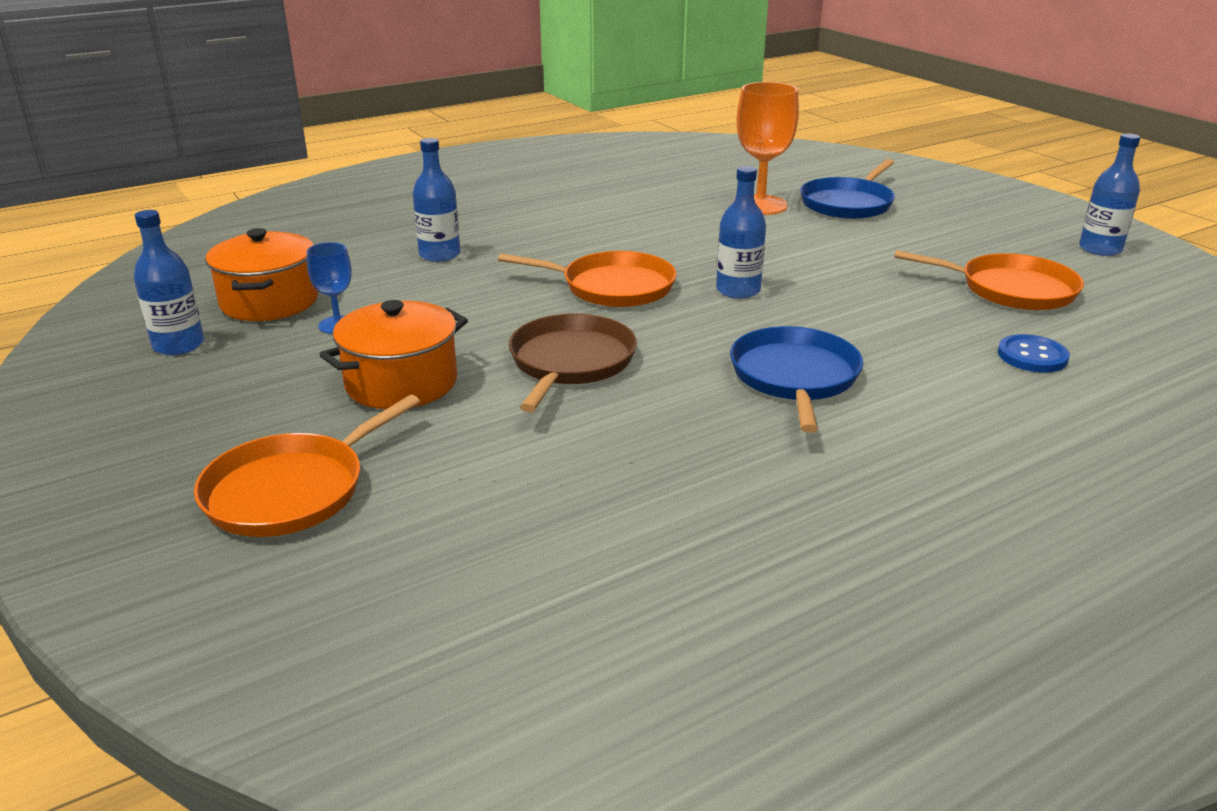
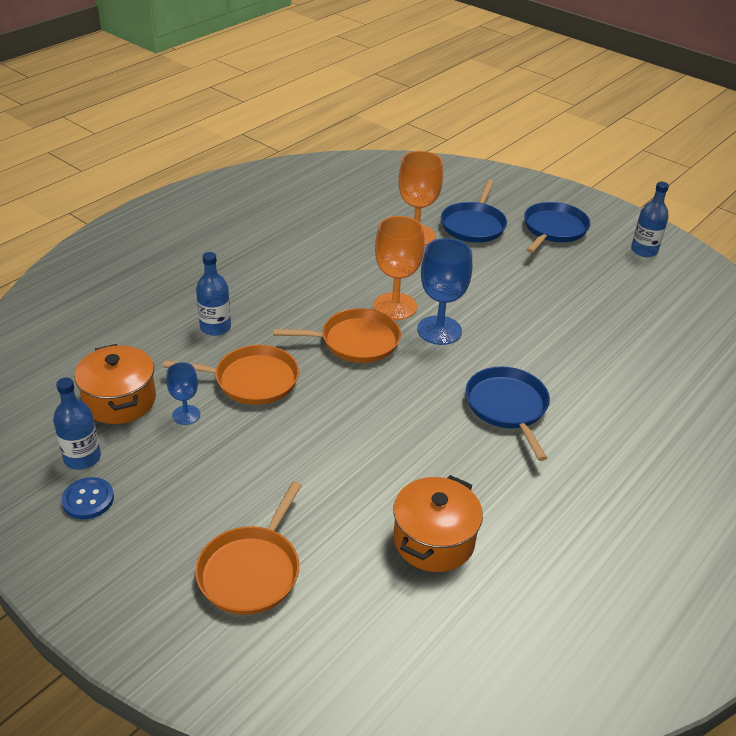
camera: 20 degrees left, 10 degrees up
orange pot [319,300,468,409] -> orange pot moved to [393,475,483,572]
brown pan [509,314,637,412] -> none
blue bottle [716,166,766,299] -> blue goblet [417,238,472,345]
orange pan [894,250,1084,310] -> orange pan moved to [163,345,299,405]
blue button [998,334,1070,373] -> blue button moved to [61,477,114,519]
none -> orange goblet [374,216,425,320]
none -> blue pan [524,202,590,253]

